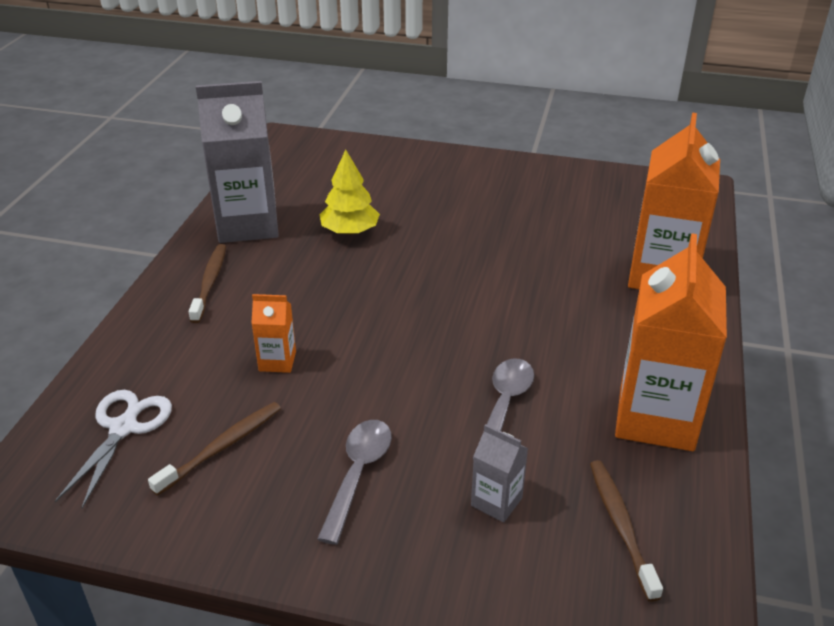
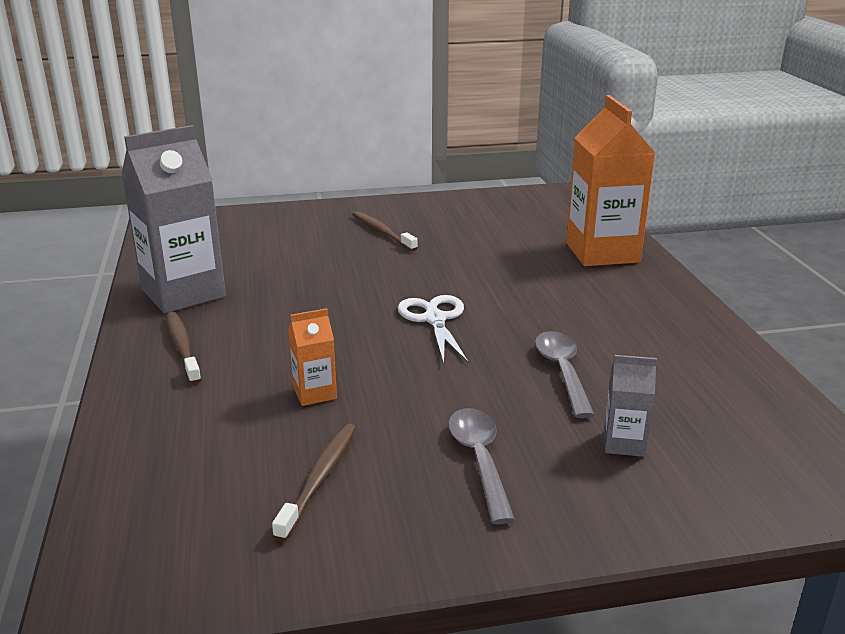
camera: 25 degrees left, 10 degrees down
white scissors [55,390,172,508] -> white scissors moved to [398,295,469,364]
yellow tree [320,150,380,235] -> none
brown toothbrush [590,460,663,602] -> brown toothbrush moved to [352,211,418,251]
orange carton [615,233,727,451] -> none

